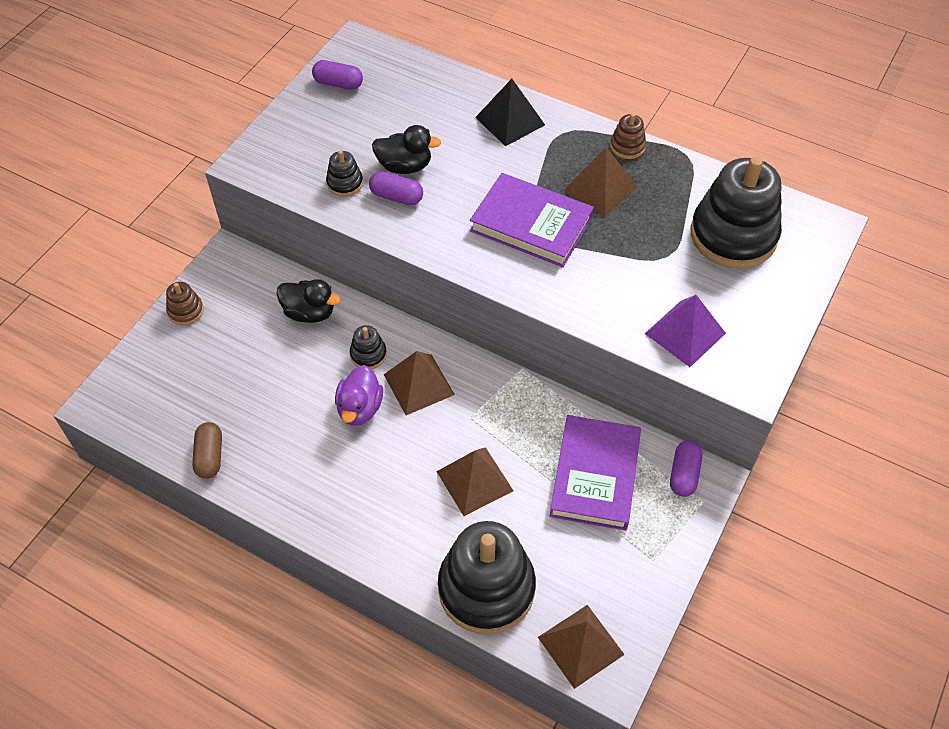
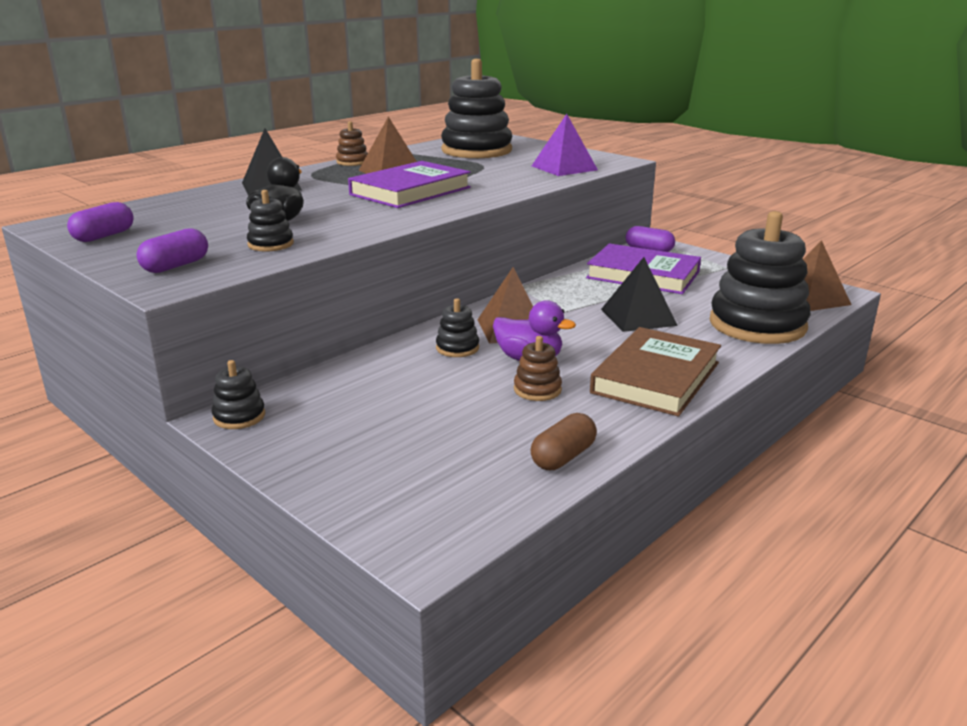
camera: 75 degrees left, 30 degrees down
brown stacking toy [166,282,204,325] -> brown stacking toy moved to [514,336,562,401]
brown capsule [192,422,222,479] -> brown capsule turned 60 degrees counterclockwise [530,413,597,470]
black duck [276,279,341,323] -> none
purple capsule [369,171,423,205] -> purple capsule moved to [136,228,208,273]
brown pyramid [436,447,514,516] -> black pyramid [601,257,678,332]
none -> black stacking toy [212,360,265,429]
none -> brown book [590,327,721,416]

